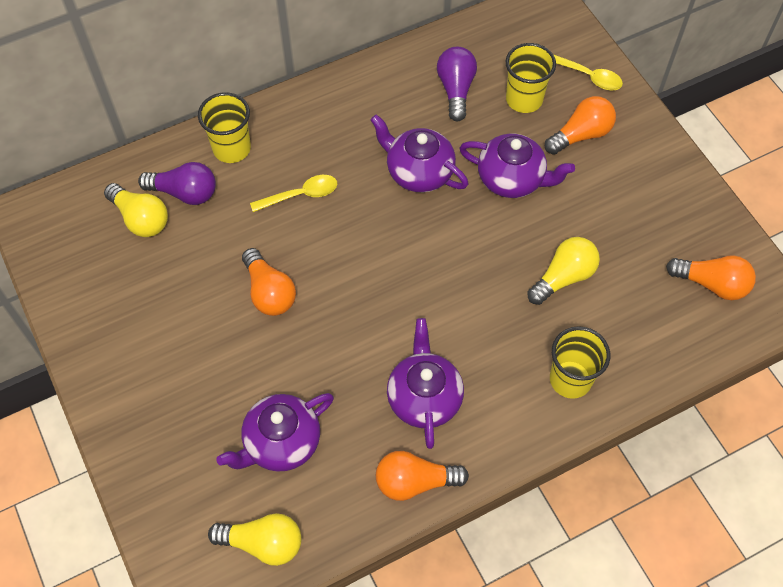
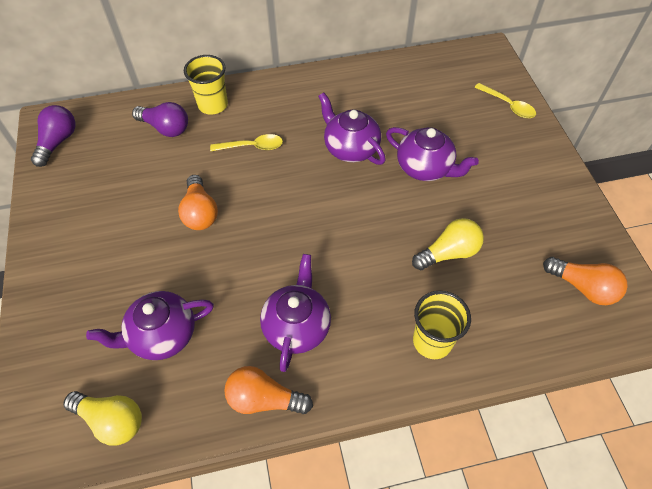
camera: 15 degrees right, 5 degrees down
yellow light bulb [104,183,168,237] -> none
purple light bulb [437,47,477,121] -> purple light bulb moved to [31,105,76,167]
yellow cup [506,43,556,113] -> none
orange light bulb [545,96,616,155] -> none

